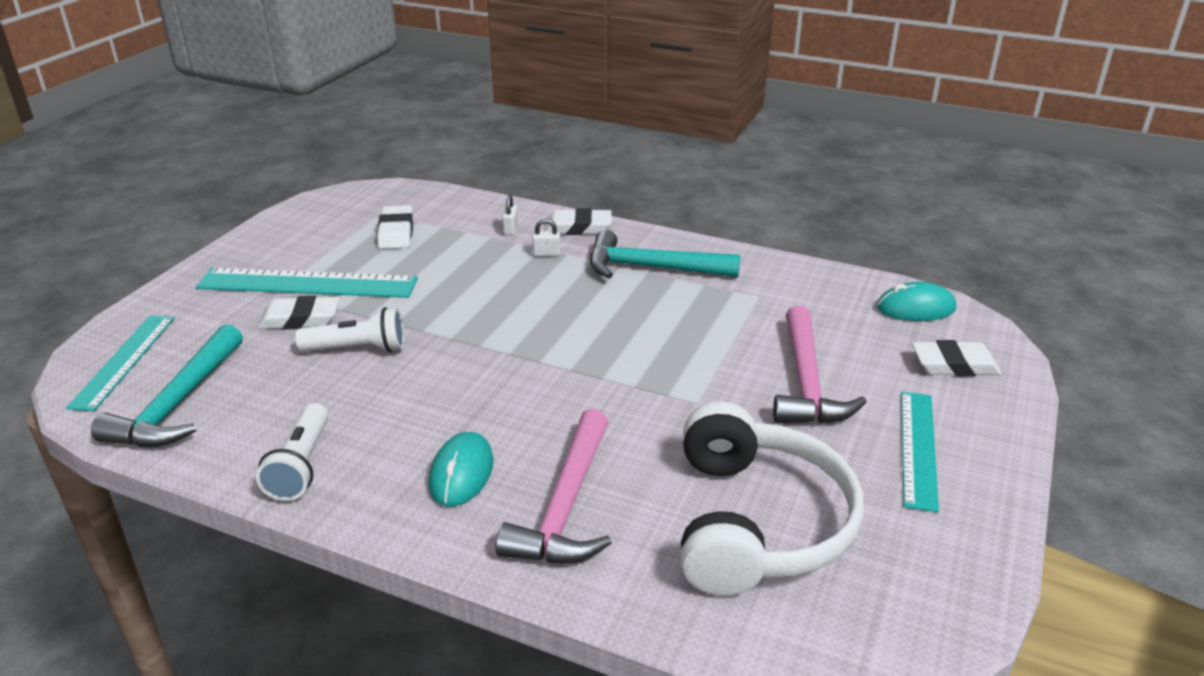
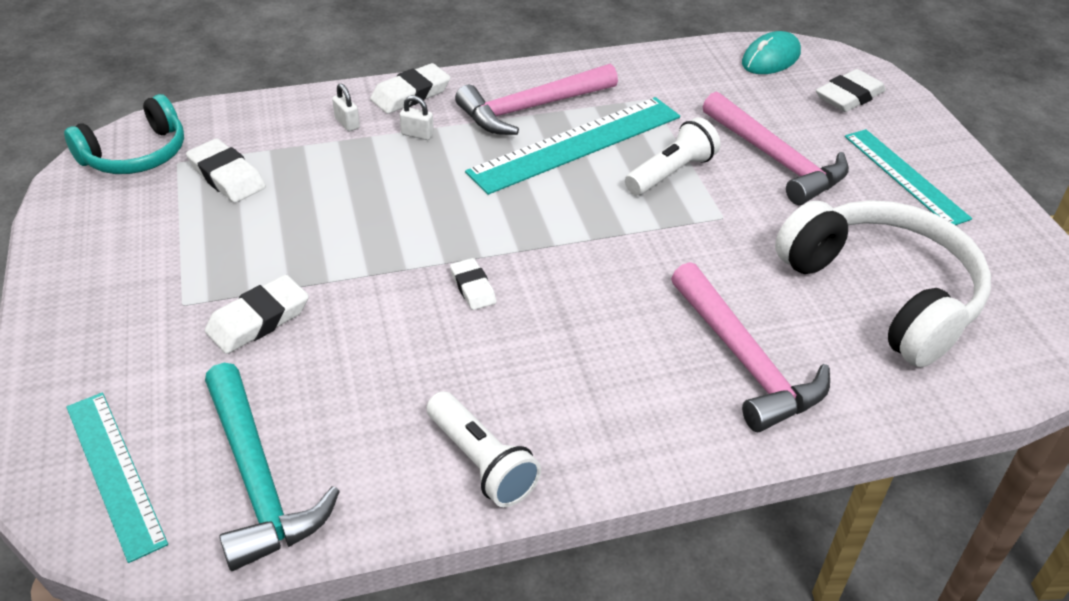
camera: 40 degrees left, 10 degrees up
turquoise ruler [196,268,418,298] -> turquoise ruler moved to [465,97,680,195]
white flashlight [295,307,404,352] -> white flashlight moved to [625,117,720,195]
turquoise mouse [429,432,493,507] -> none
white padlock [532,219,560,256] -> white padlock turned 60 degrees clockwise [400,96,434,140]
turquoise hammer [590,230,741,278] -> pink hammer [455,63,618,135]
none -> turquoise headphones [64,94,184,174]
none -> white eraser [450,258,496,310]

